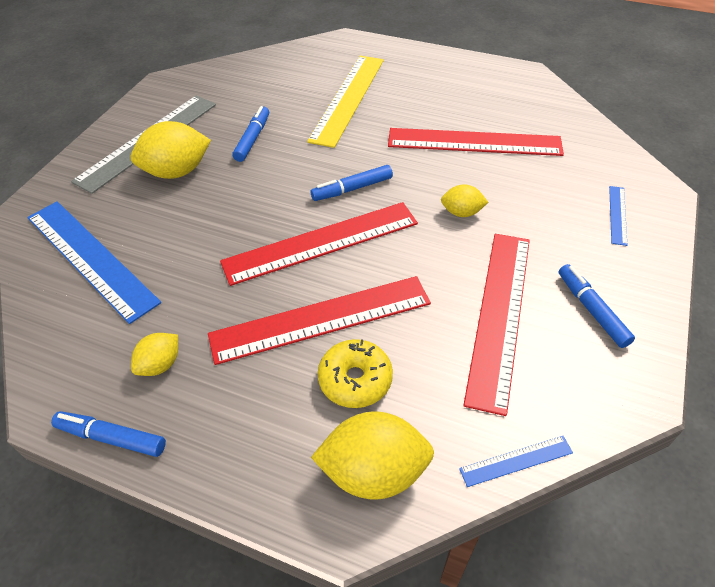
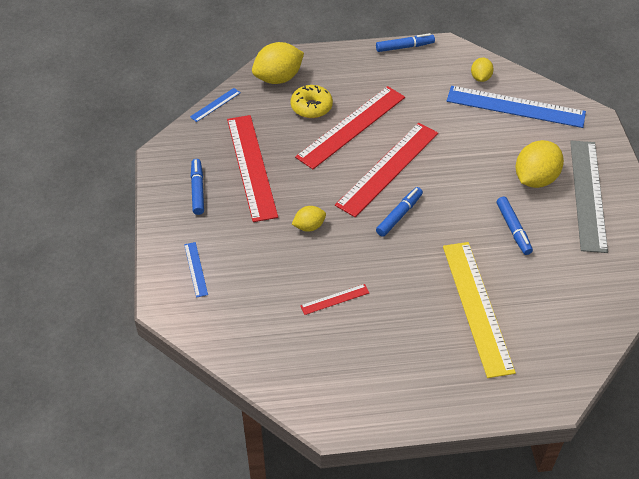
camera: 150 degrees right, 0 degrees up
yellow lemon [131,333,178,376] -> yellow lemon moved to [471,58,494,82]
red ruler [388,128,564,156] -> red ruler [300,284,369,315], size x0.44
blue marker [558,264,635,348] -> blue marker turned 135 degrees counterclockwise [191,159,204,215]

